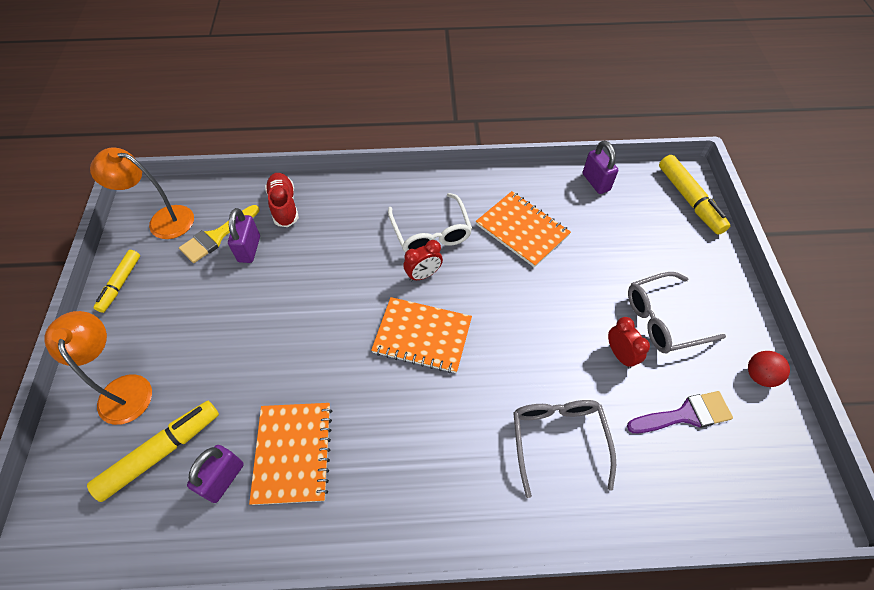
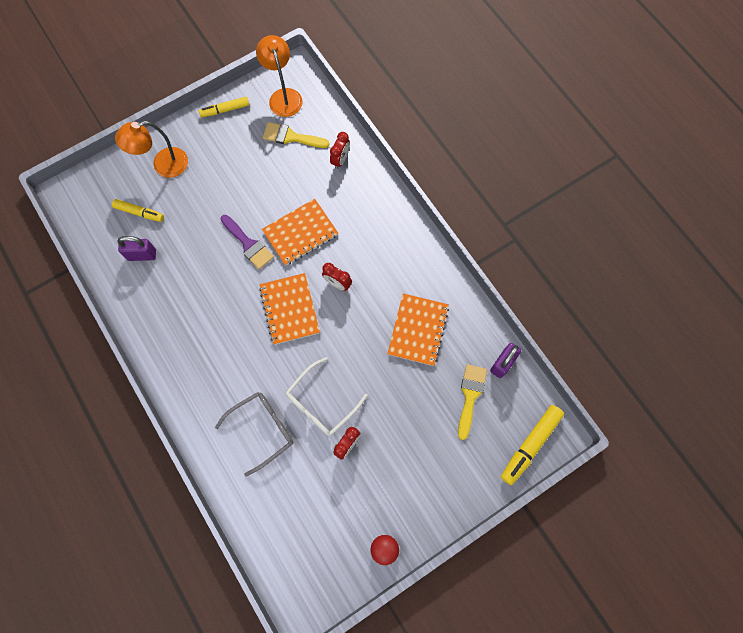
camera: 60 degrees right, 15 degrees up
orange lamp [44,311,152,425] -> orange lamp turned 150 degrees counterclockwise [115,121,188,178]
yellow marker [87,401,219,502] -> yellow marker [112,199,164,222], size x0.65
purple padlock [228,208,260,263] -> none
orange notebook [249,403,332,505] -> orange notebook moved to [262,199,338,266]
red shoe [265,173,299,227] -> red clock [330,132,350,169]
white glasses [388,193,472,253] -> white glasses moved to [285,357,368,436]
purple brush [627,391,733,433] -> purple brush moved to [221,215,274,269]
grey glasses [628,272,726,353] -> none
none -> yellow brush [458,364,487,440]

